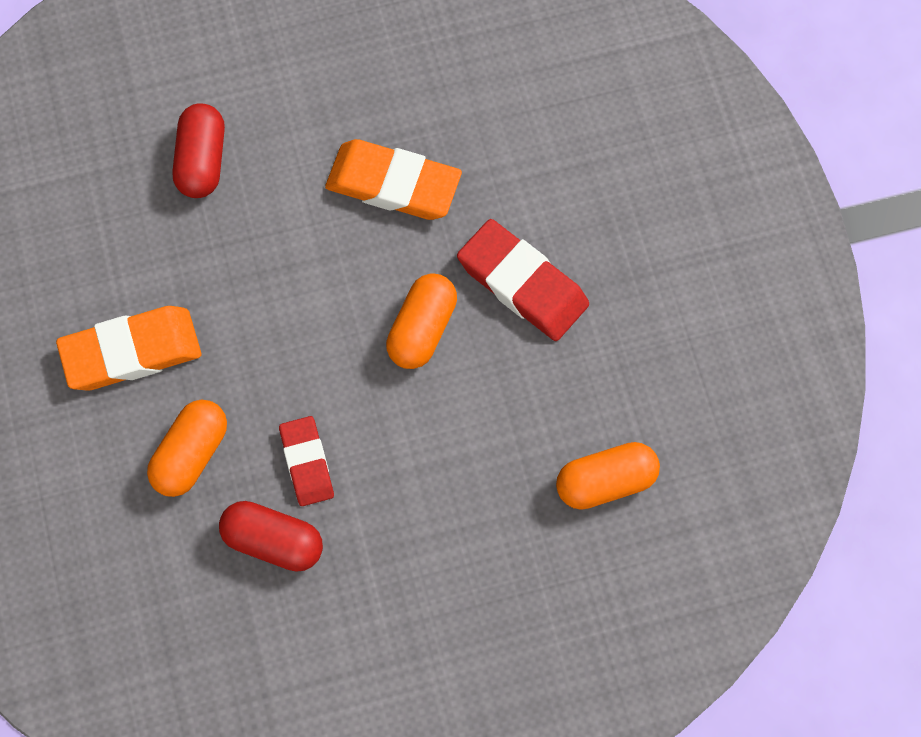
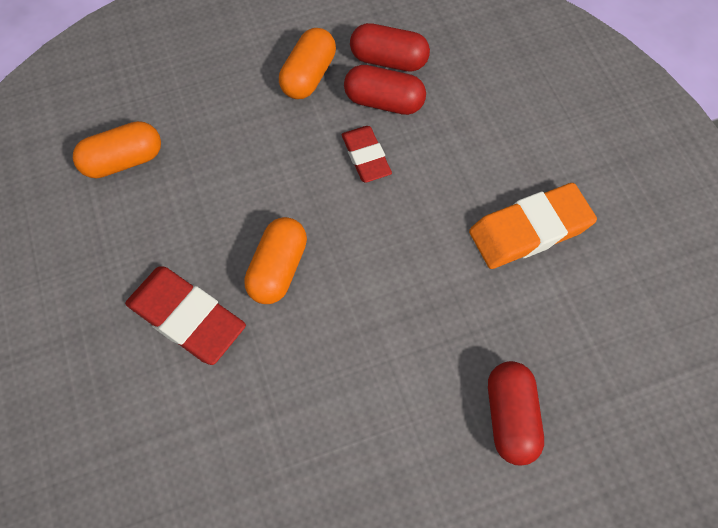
camera: 175 degrees right, 5 degrees down
orange capsule [147,399,227,497] -> orange capsule moved to [279,28,336,99]
orange eraser [325,139,462,220] -> none
none -> red capsule [350,23,430,71]

